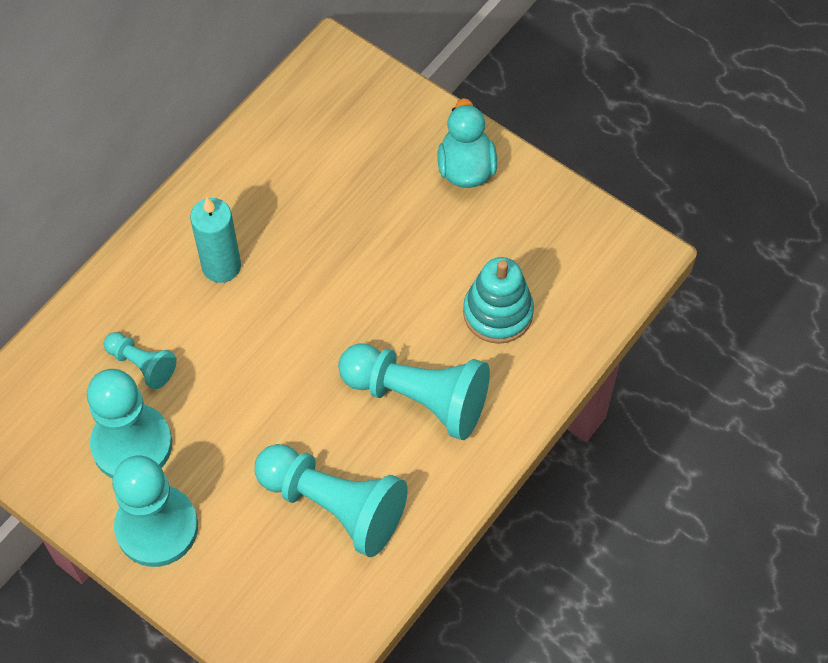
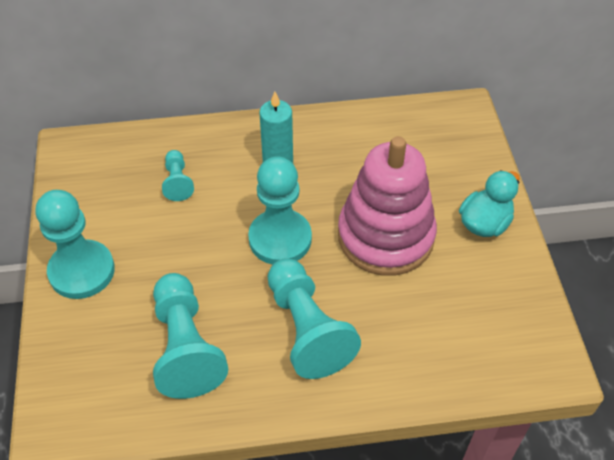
camera: 45 degrees right, 10 degrees down
turquoise pawn [87,369,172,479] -> turquoise pawn moved to [248,156,312,265]
turquoise stacking toy [463,257,534,344] -> none
none -> pink stacking toy [338,136,437,276]

